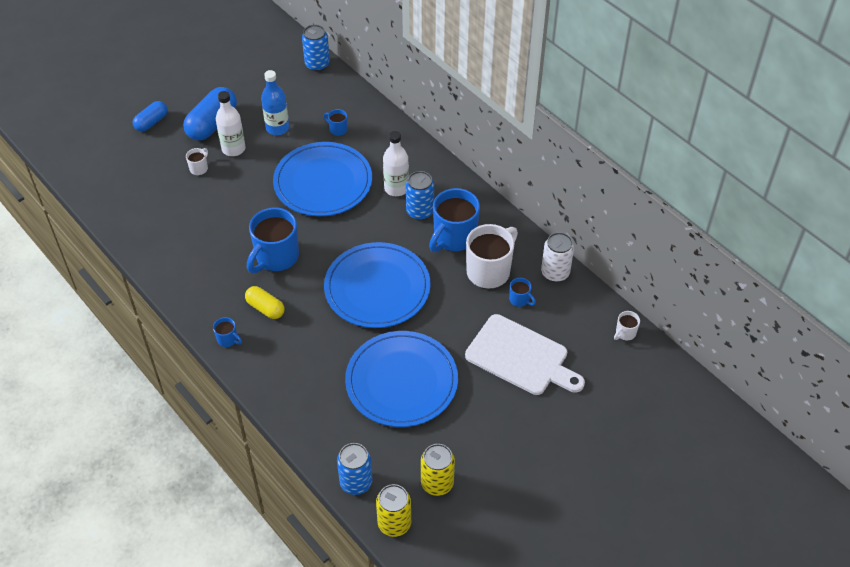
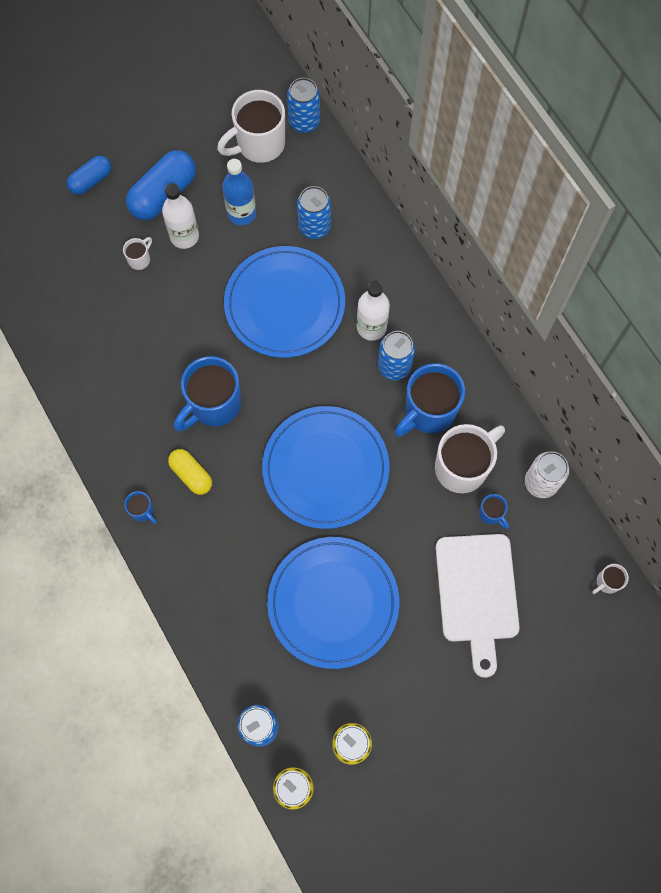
camera: 10 degrees right, 20 degrees up
blue mug [324,109,348,136] -> blue can [297,186,331,239]
white cutting board [465,314,585,395] -> white cutting board turned 45 degrees clockwise [435,534,520,678]
none -> white mug [217,90,285,163]

